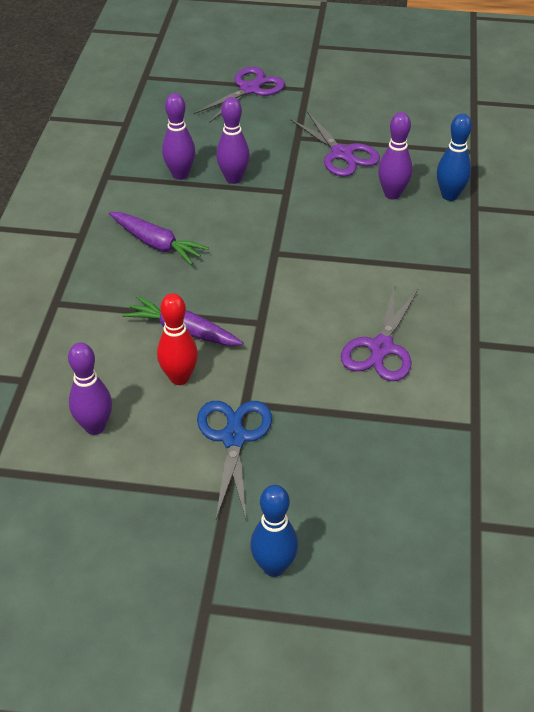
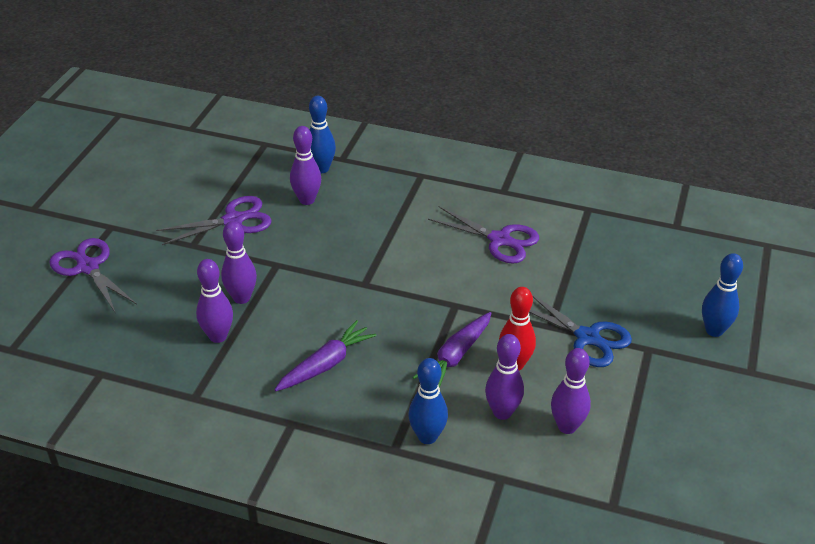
camera: 80 degrees left, 5 degrees down
blue scissors [197,401,272,519] -> blue scissors turned 150 degrees counterclockwise [529,294,632,367]
none -> blue bowling pin [408,358,448,444]
none -> purple bowling pin [485,334,524,420]

